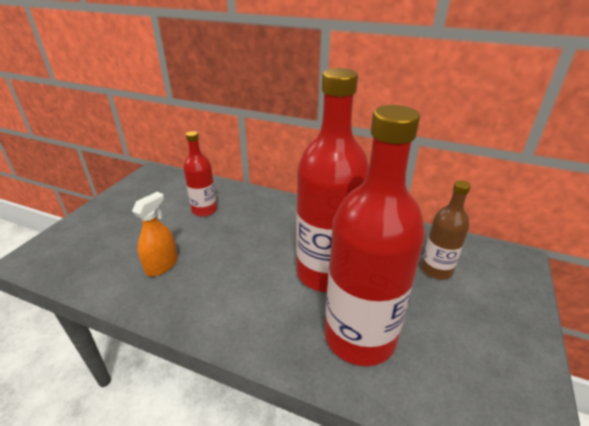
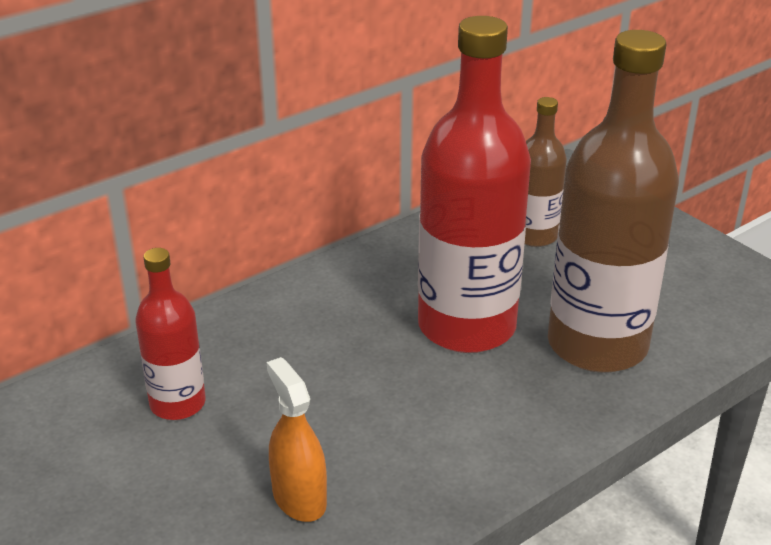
camera: 60 degrees left, 0 degrees up
red bottle [325,105,425,366] -> brown bottle [548,30,679,373]

